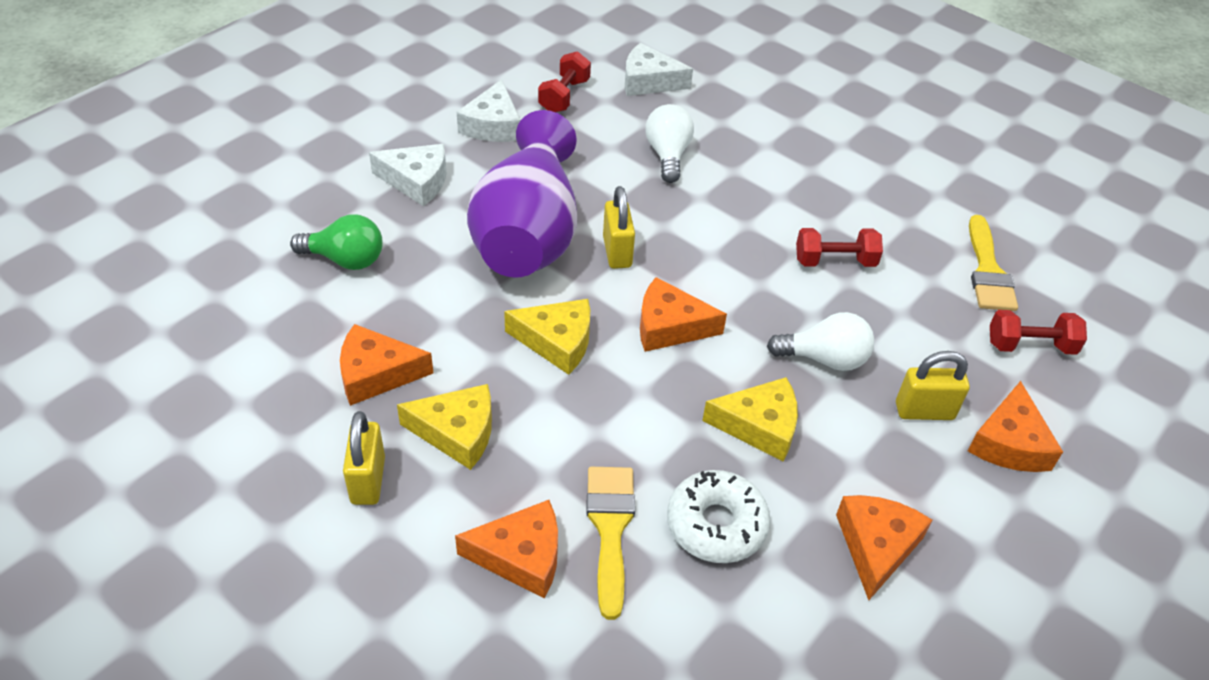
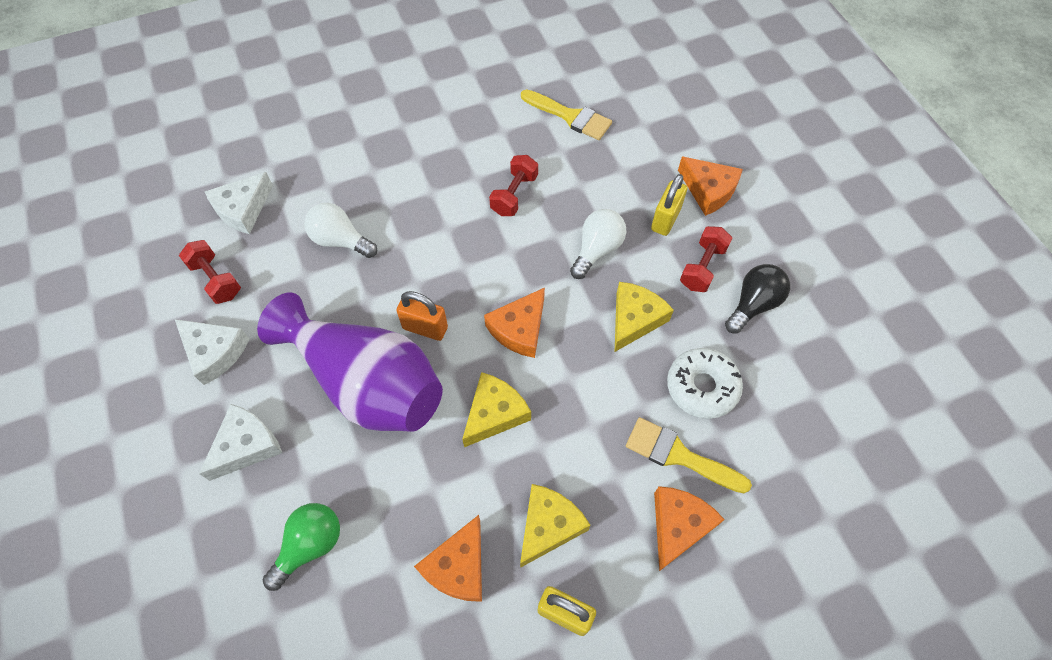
camera: 60 degrees left, 15 degrees up
yellow padlock [603,186,635,269] -> orange padlock [396,291,448,341]
orange cheese [836,495,932,600] -> black light bulb [725,264,790,334]
red dumbbell [990,310,1087,355] -> red dumbbell moved to [680,226,732,292]

